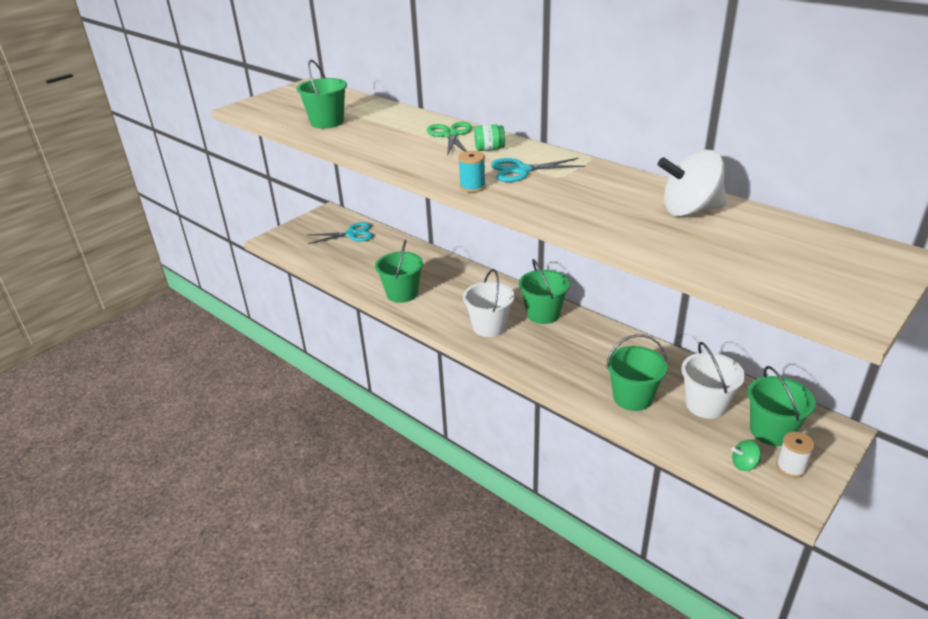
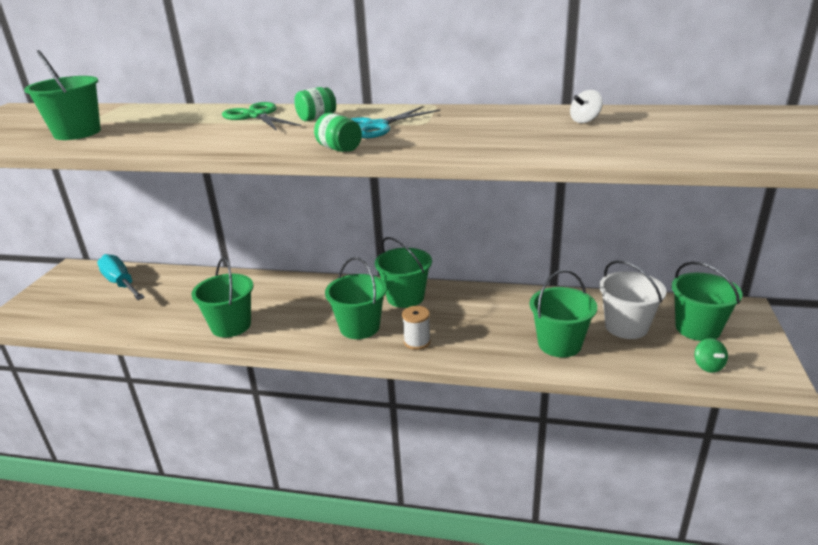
camera: 30 degrees left, 5 degrees down
turquoise scissors [308,222,373,244] -> turquoise screwdriver [97,254,145,300]
turquoise spool [458,151,486,193] -> green jar [314,113,362,152]
white bucket [463,269,515,337] -> green bucket [325,257,387,339]
white spinning top [658,150,727,217] -> white spinning top [570,90,603,123], size x0.45
green spinning top [732,440,761,471] -> green spinning top turned 60 degrees counterclockwise [694,338,728,373]
white spool [776,432,815,478] -> white spool moved to [402,306,431,350]

